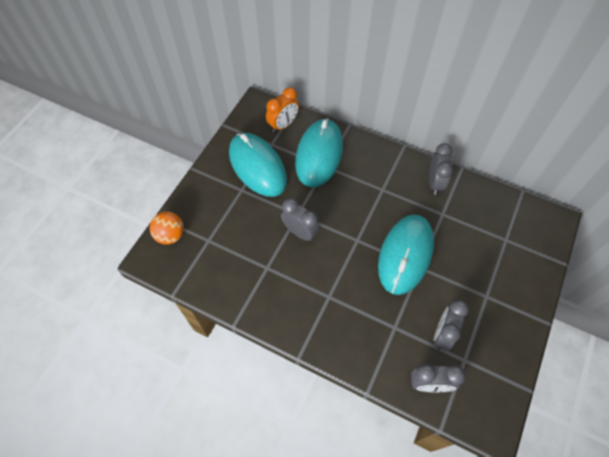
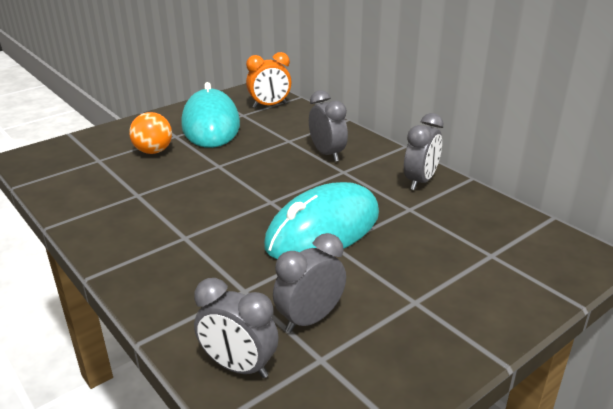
camera: 25 degrees right, 30 degrees down
orange ball [150,212,184,245] -> orange ball moved to [129,112,172,154]
grey clock [281,198,320,242] -> grey clock moved to [309,90,348,162]
turquoise mouse [295,118,343,187] -> none

